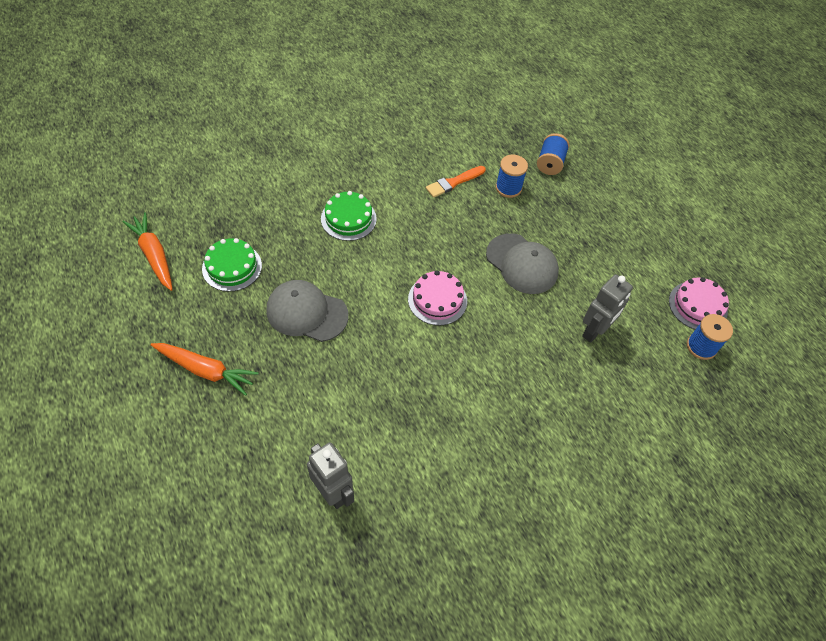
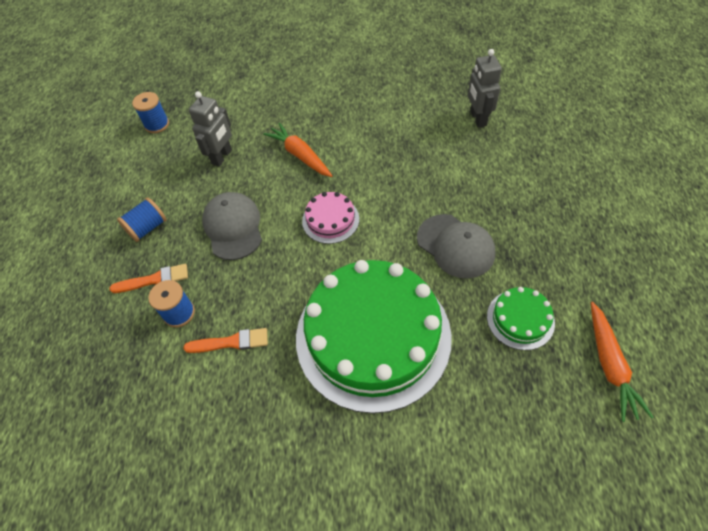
camera: 145 degrees left, 0 degrees up
orange carrot [151,343,259,396] -> orange carrot moved to [263,123,332,177]
green cake [321,191,377,241] -> green cake [296,260,452,414], size x2.34
blue spool [537,133,569,175] -> blue spool moved to [117,197,167,242]
grey robot [582,274,633,343] -> grey robot turned 135 degrees clockwise [189,91,232,167]
pink cake [669,277,729,329] -> none
none -> orange brush [110,264,188,293]

